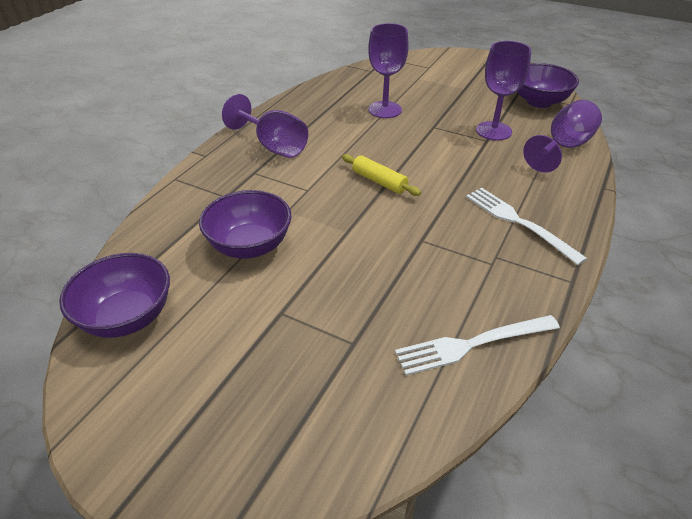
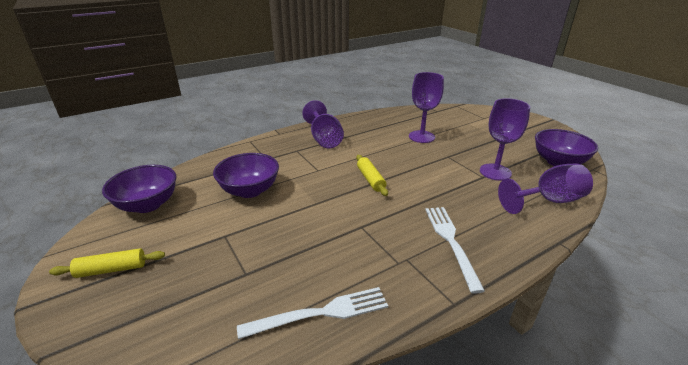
camera: 30 degrees right, 10 degrees down
white fork [395,315,560,376] -> white fork turned 150 degrees clockwise [237,287,388,339]
none -> yellow rolling pin [49,248,165,278]

